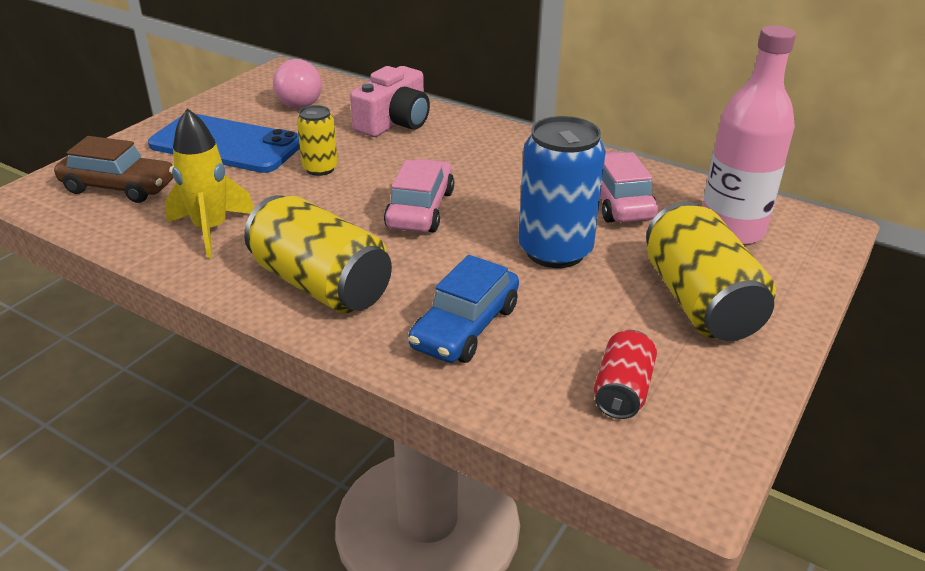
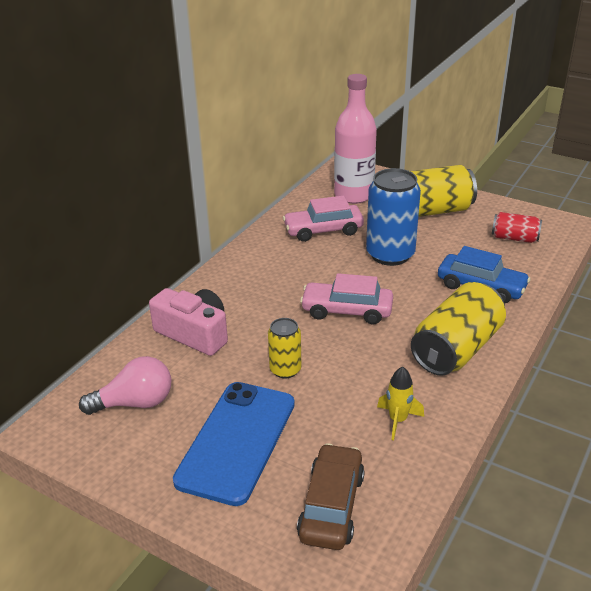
camera: 90 degrees left, 0 degrees up
yellow rocket [165,108,254,258] -> yellow rocket [377,366,424,440], size x0.63

